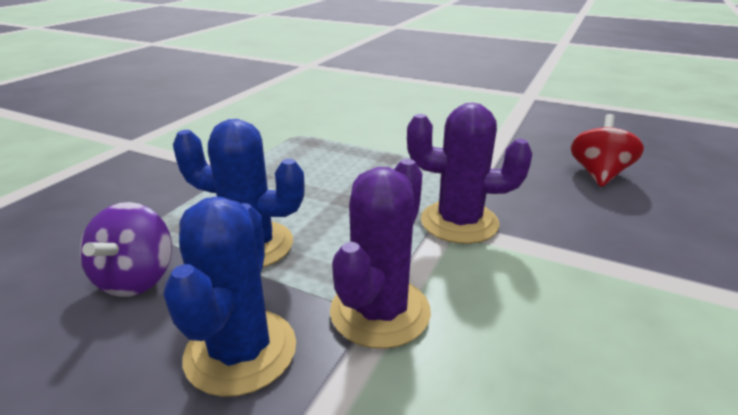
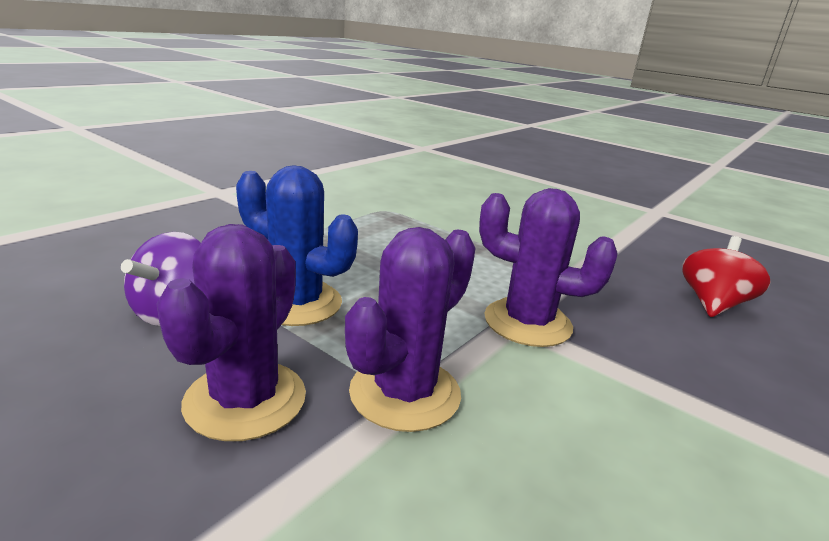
camera: 10 degrees right, 5 degrees down
blue cactus [163,196,296,397] -> purple cactus [156,224,306,441]

